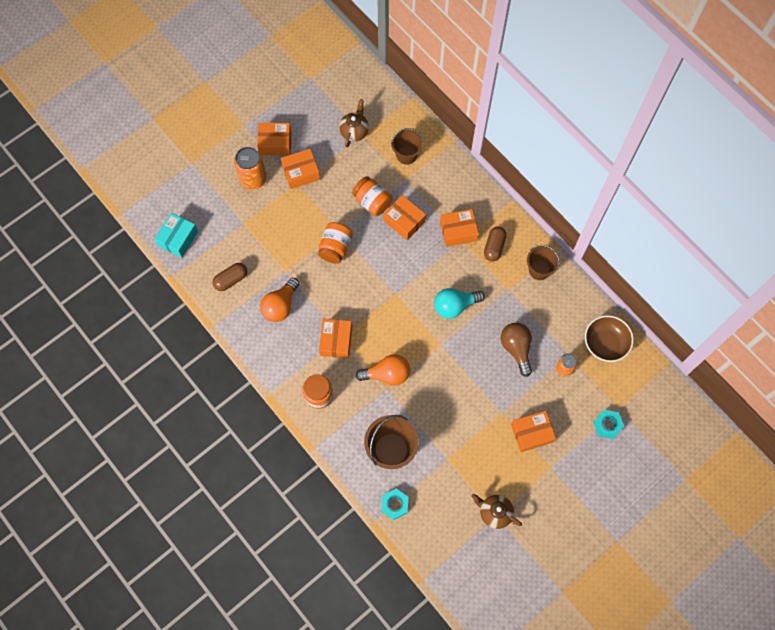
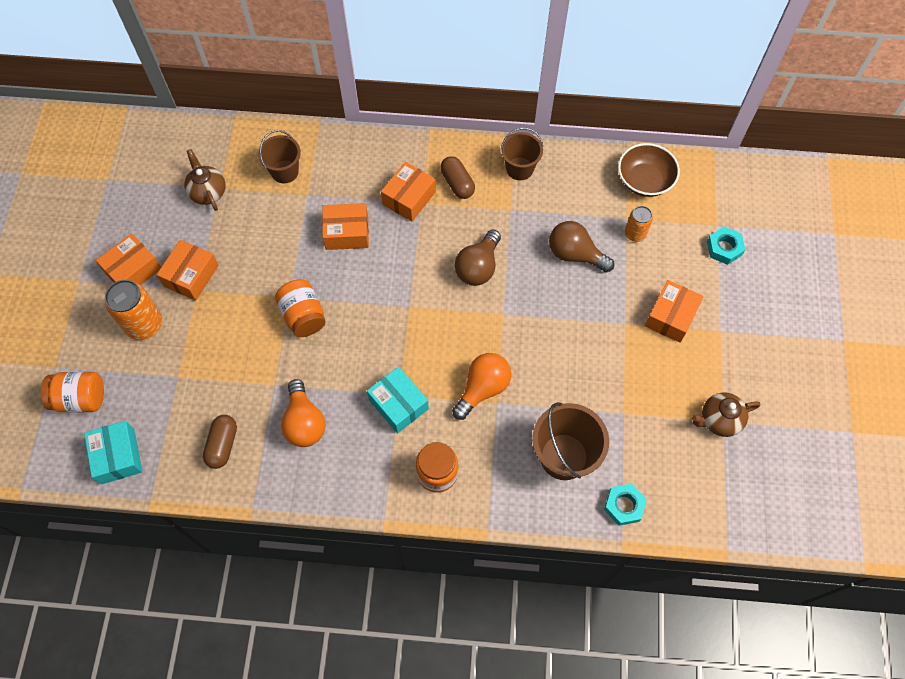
camera: 45 degrees left, 5 degrees down
orange box [319,319,352,358] -> turquoise box [367,367,429,433]
orange jar [352,176,392,216] -> orange jar moved to [41,372,104,412]
turquoise light bulb [434,288,485,319] -> brown light bulb [455,229,501,286]

